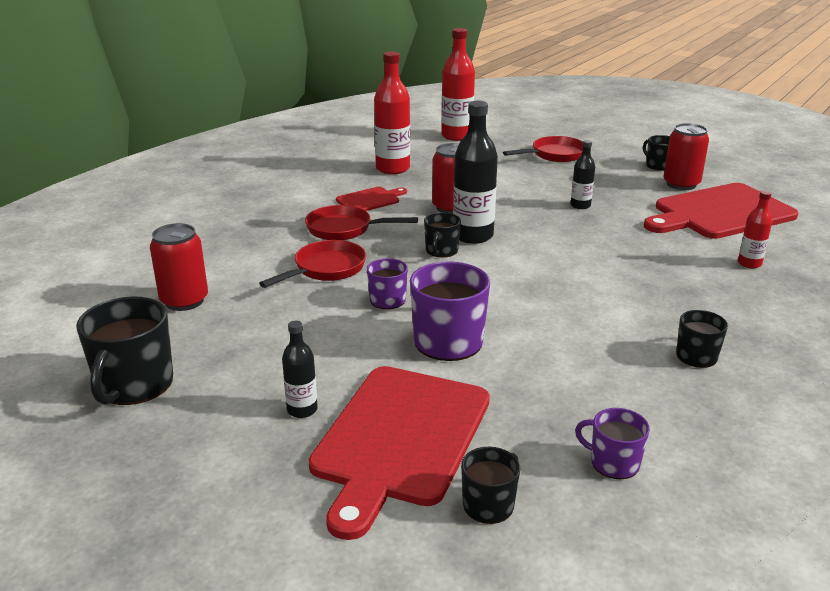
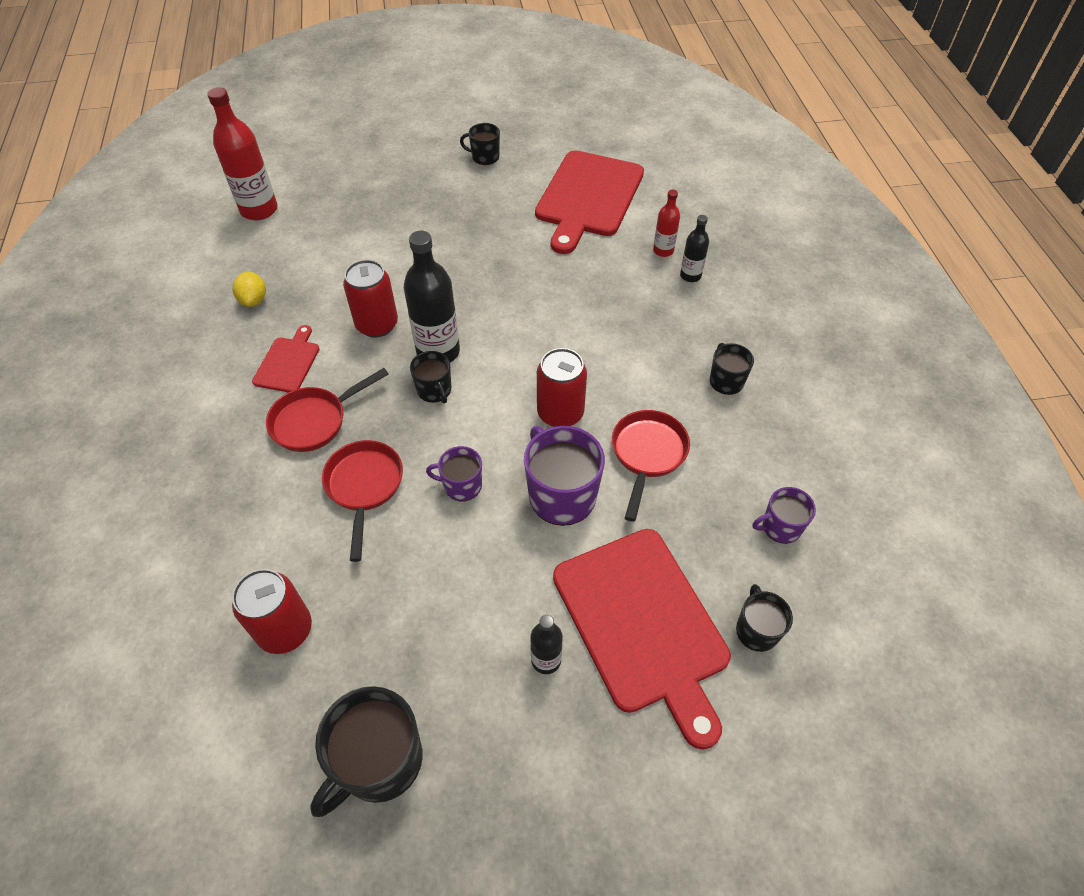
camera: 45 degrees left, 25 degrees up
black mug [76,297,173,405] -> black mug turned 75 degrees clockwise [310,686,423,817]
red bottle [374,51,410,174] -> yellow lemon [232,272,266,307]
red pan [503,136,583,162] -> red pan moved to [612,410,690,522]
black bottle [571,140,595,209] -> black bottle moved to [680,215,709,282]
red can [664,123,709,190] -> red can moved to [537,348,587,427]

